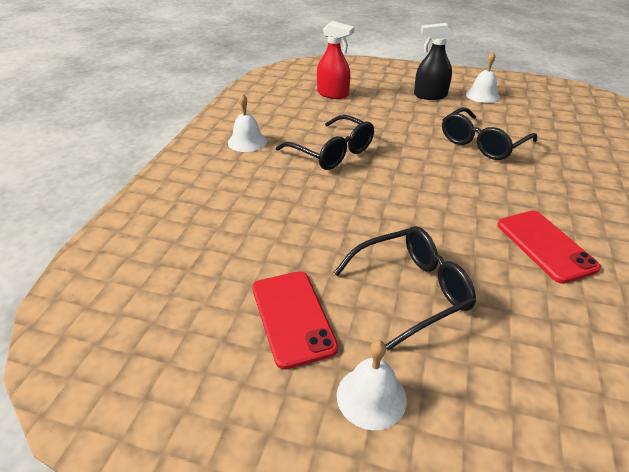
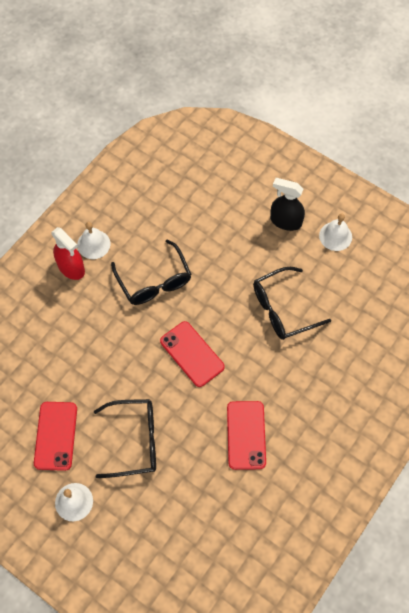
camera: 20 degrees right, 25 degrees up
red spray bottle [317,21,355,99] -> red spray bottle moved to [52,227,85,280]
none -> red phone [160,321,225,387]

